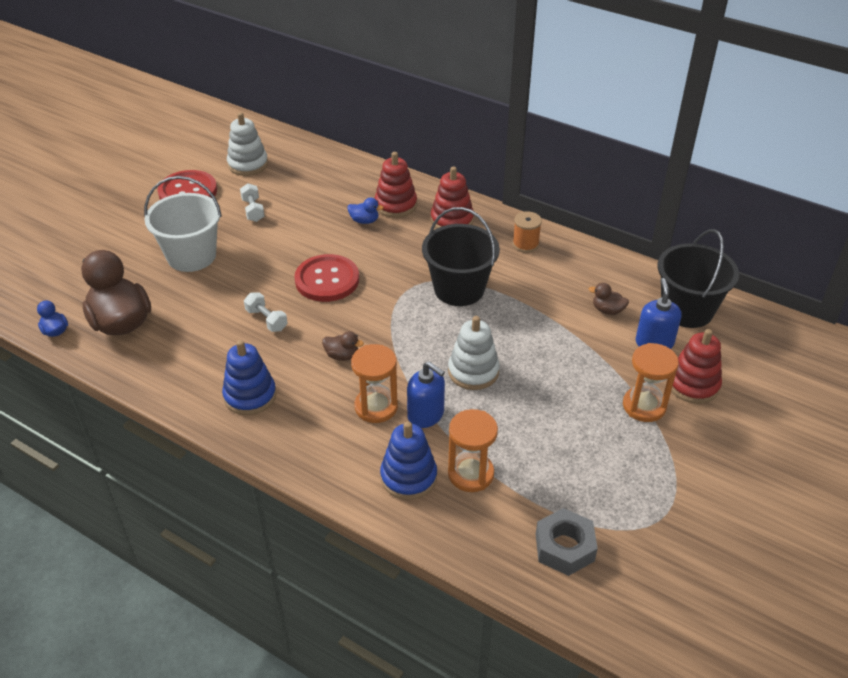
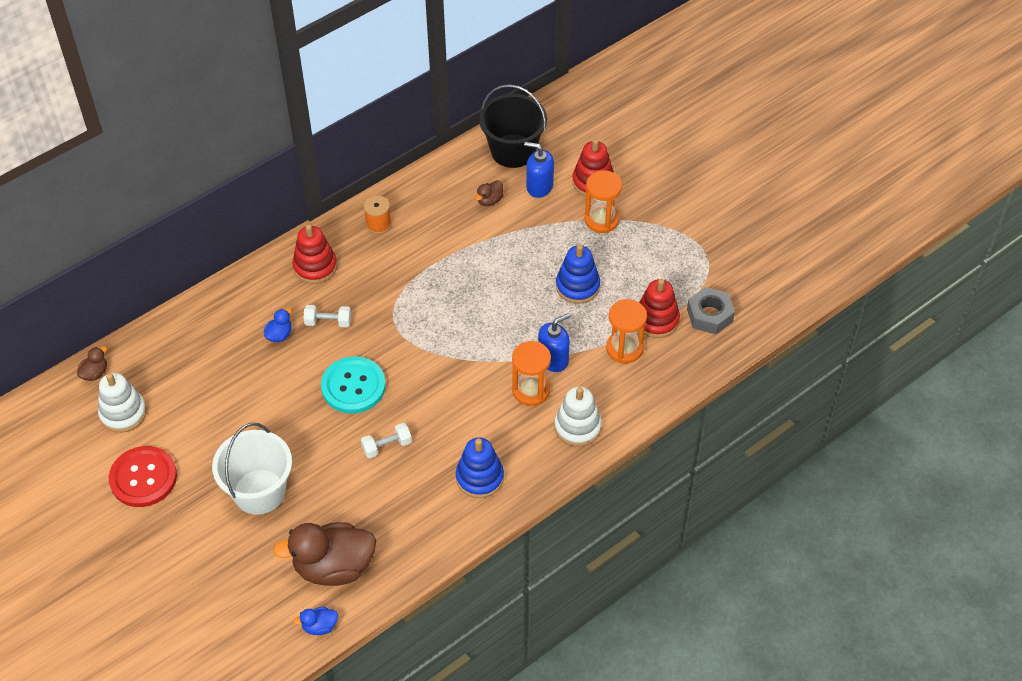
camera: 70 degrees left, 10 degrees up
white dumbbell [240,183,264,222] -> white dumbbell moved to [304,305,351,327]
red button [294,254,359,302] -> turquoise button [321,356,386,414]
brown duck [322,332,364,361] -> brown duck moved to [77,347,107,381]
red stacking toy [375,152,417,218] -> red stacking toy moved to [639,279,680,338]
blue stacking toy [380,421,437,500] -> blue stacking toy moved to [556,244,600,304]
black bucket [422,207,500,306] -> none
white stacking toy [448,316,500,390] -> white stacking toy moved to [554,387,602,447]

